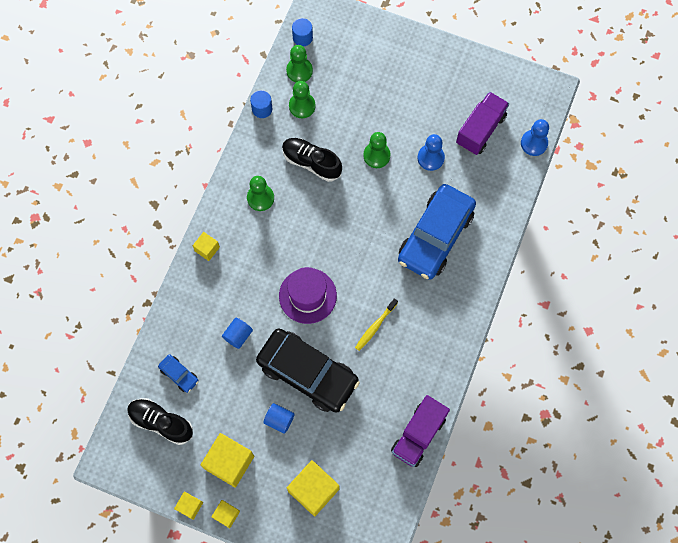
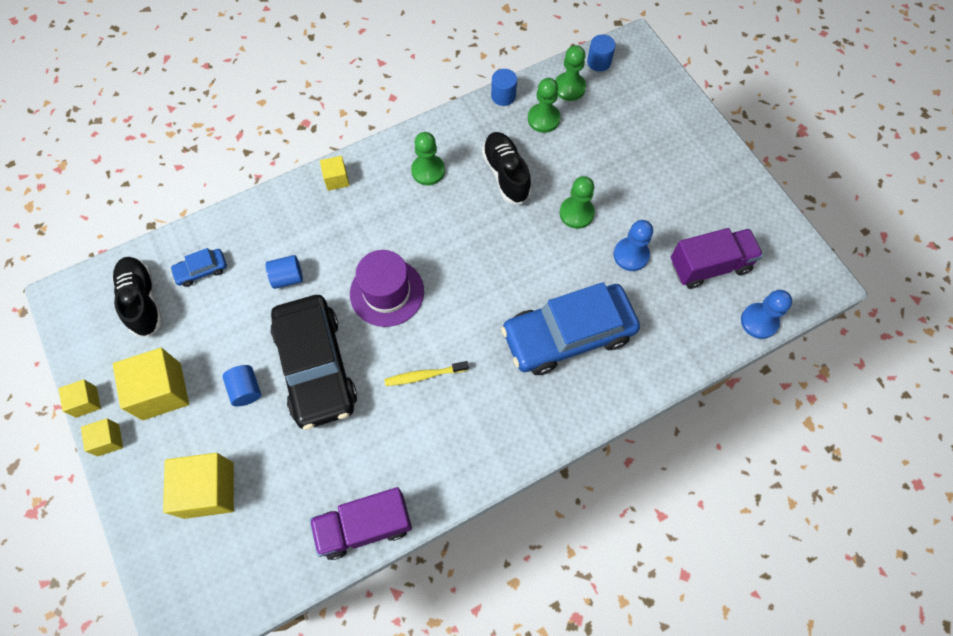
camera: 40 degrees right, 5 degrees down
blue car [158,354,199,393] -> blue car turned 75 degrees clockwise [170,248,227,287]

